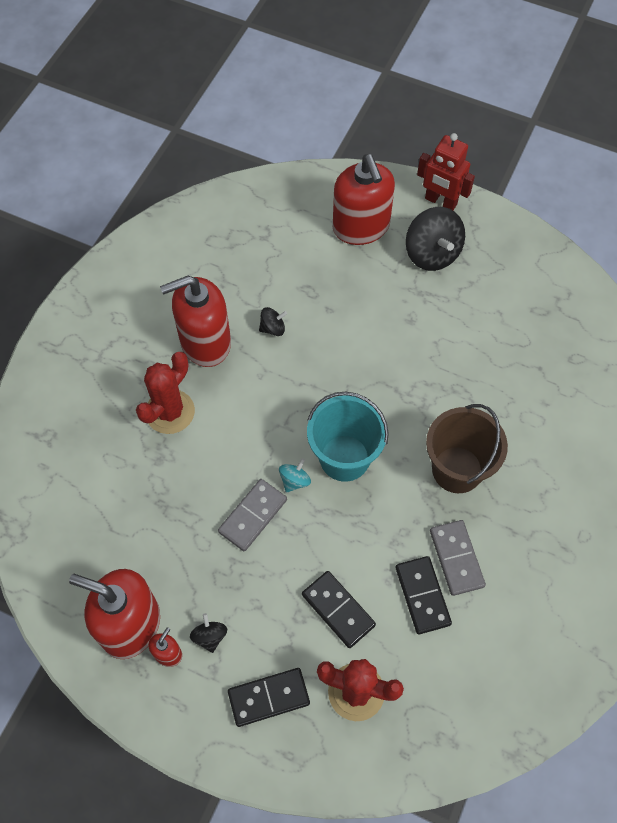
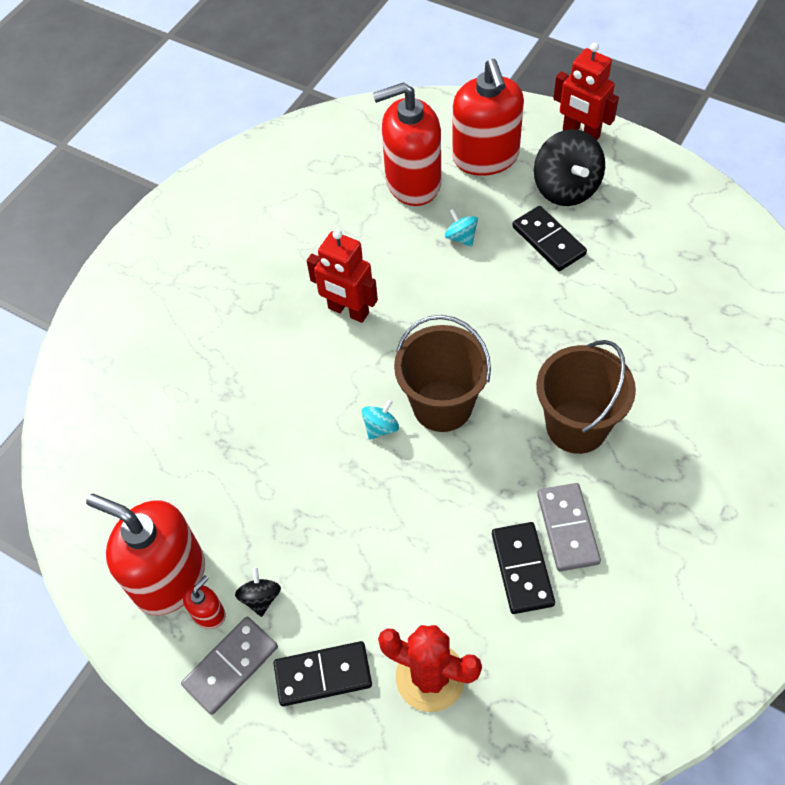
camera: 10 degrees right, 5 degrees down
red cactus [136,352,195,434] -> none
red soap dispenser [160,276,231,367] -> red soap dispenser moved to [373,82,441,206]
grey domino [218,479,287,551] -> grey domino moved to [181,617,278,715]
black spinning top [259,307,287,336] -> none
black domino [302,571,376,648] -> black domino moved to [512,206,587,271]
turquoise bucket [307,392,389,482] -> brown bucket [394,315,491,432]
none -> red robot [307,229,378,323]
none -> turquoise spinning top [445,209,478,247]

